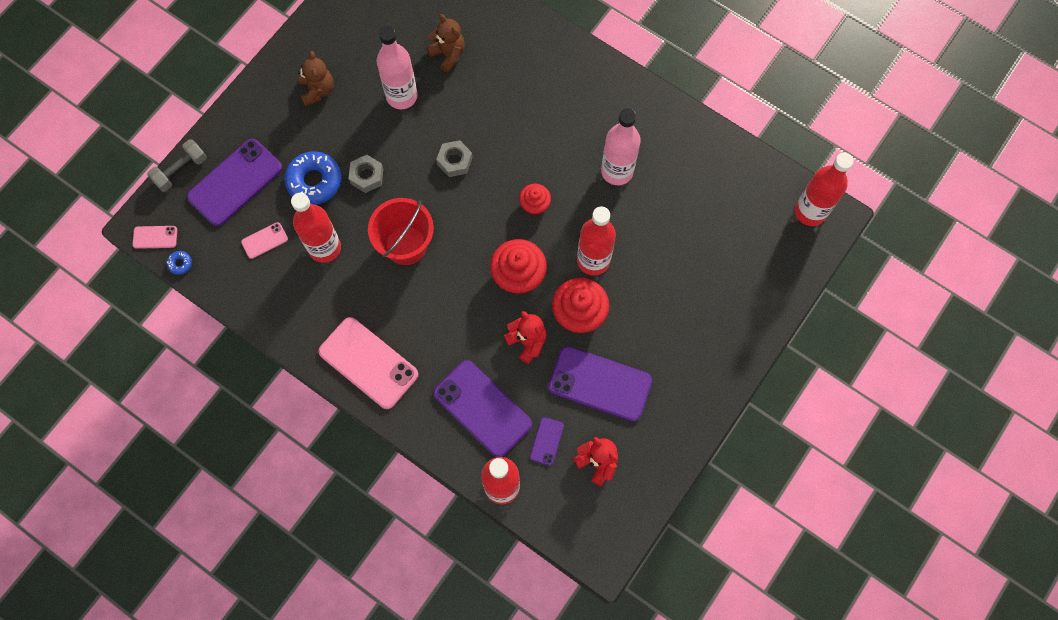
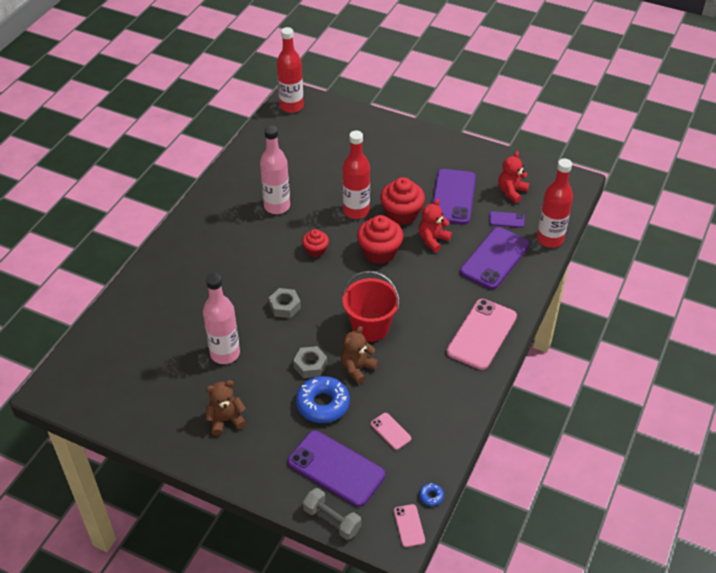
camera: 100 degrees left, 25 degrees down
red bottle [291,193,341,263] -> none
brown teddy bear [426,14,465,73] -> brown teddy bear moved to [341,326,379,384]

